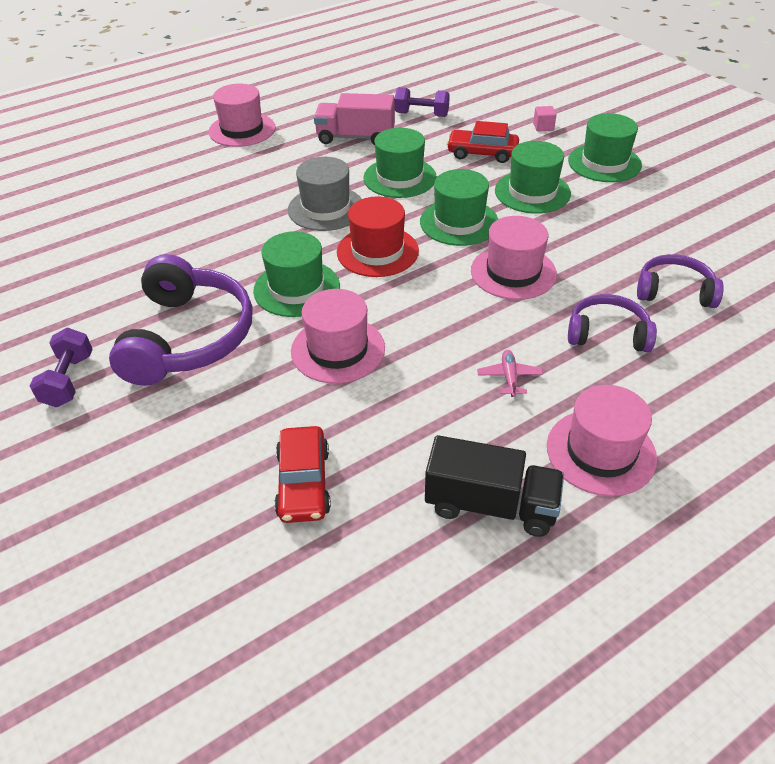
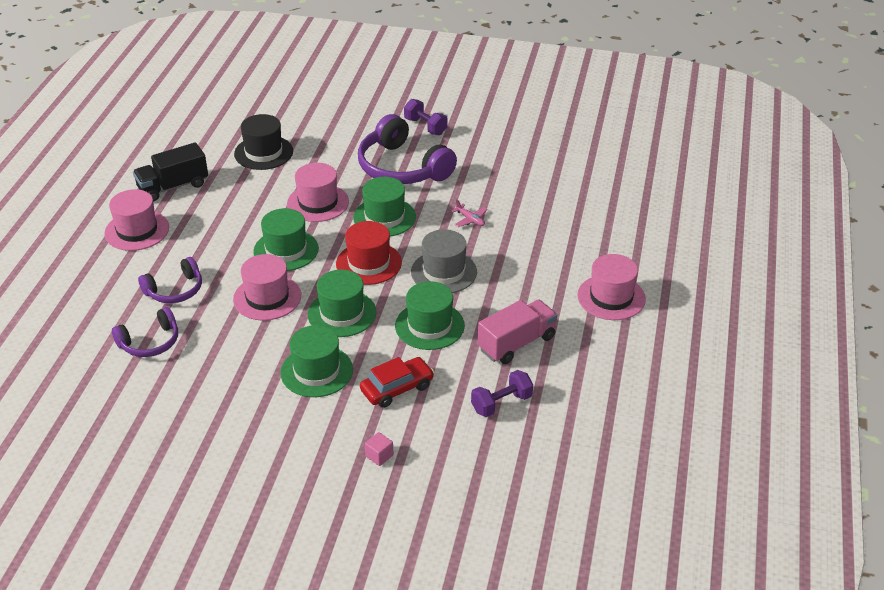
camera: 135 degrees right, 5 degrees down
red car [274,426,331,523] -> black hat [234,114,293,170]
pink plane [477,350,543,397] -> pink plane moved to [452,199,488,227]
green hat [568,113,642,182] -> green hat moved to [253,208,319,271]

